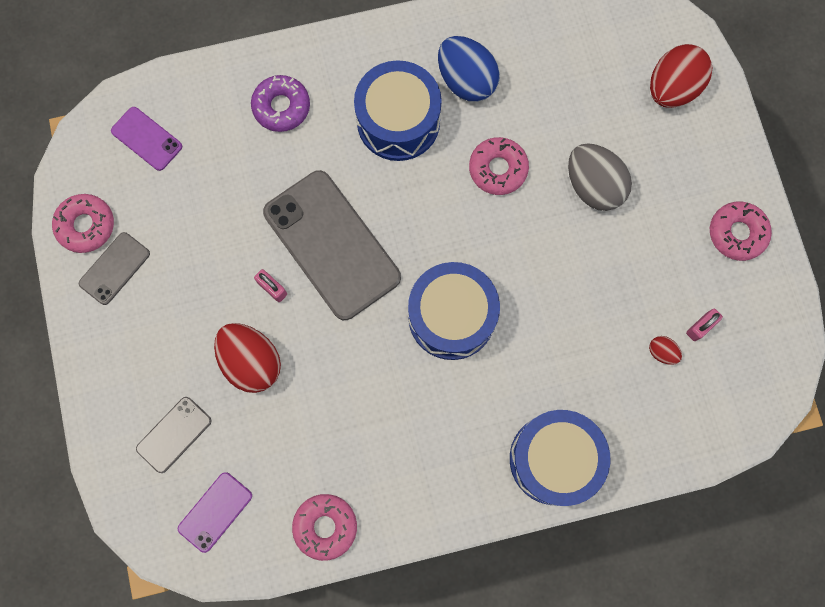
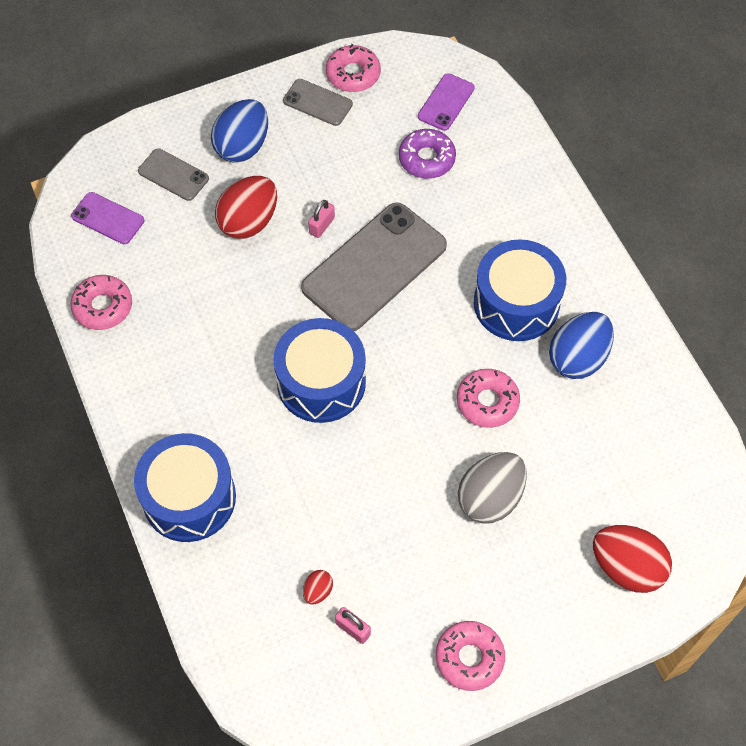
camera: 80 degrees right, 15 degrees down
purple donut [251,75,310,132] -> purple donut moved to [399,129,456,179]
none -> blue egg [211,99,268,163]

